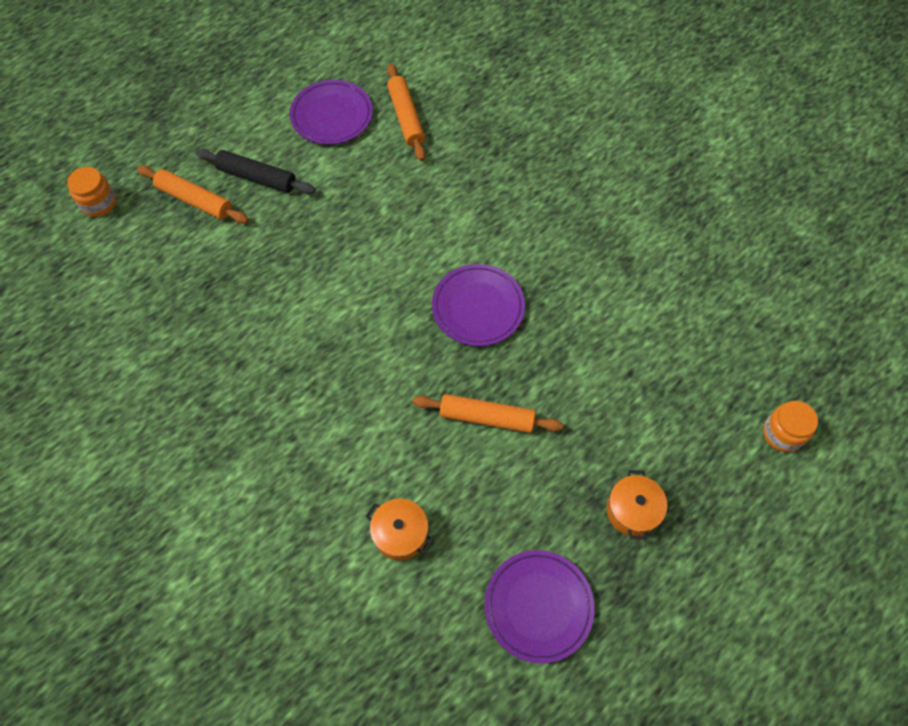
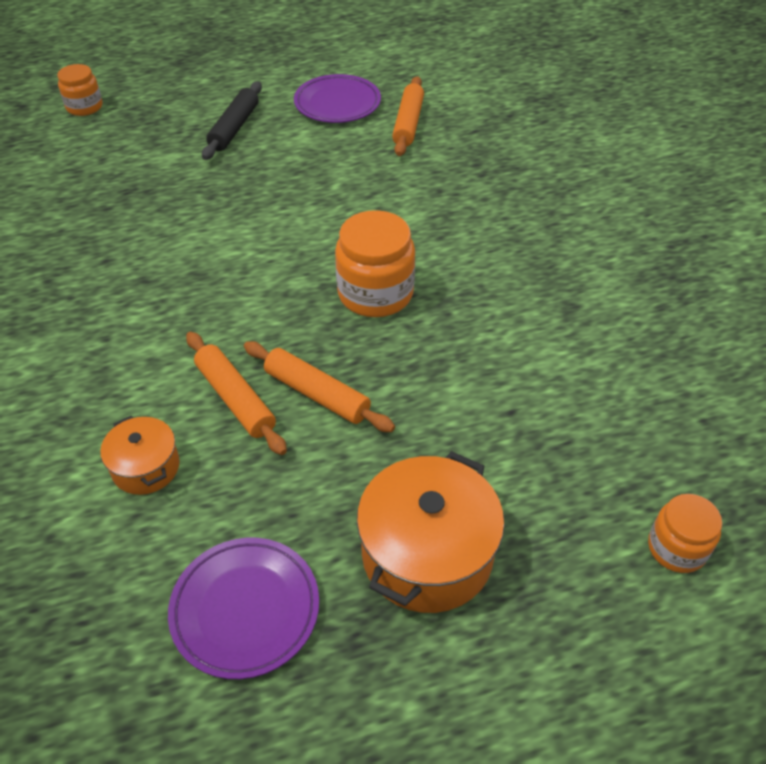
camera: 25 degrees right, 15 degrees down
orange rolling pin [137,166,249,224] -> orange rolling pin moved to [186,332,287,455]
black rolling pin [196,149,315,194] -> black rolling pin turned 60 degrees clockwise [202,81,262,160]
purple plate [432,264,525,346] -> orange jar [335,210,415,317]
orange pot [606,470,667,540] -> orange pot [357,451,504,613], size x1.80

